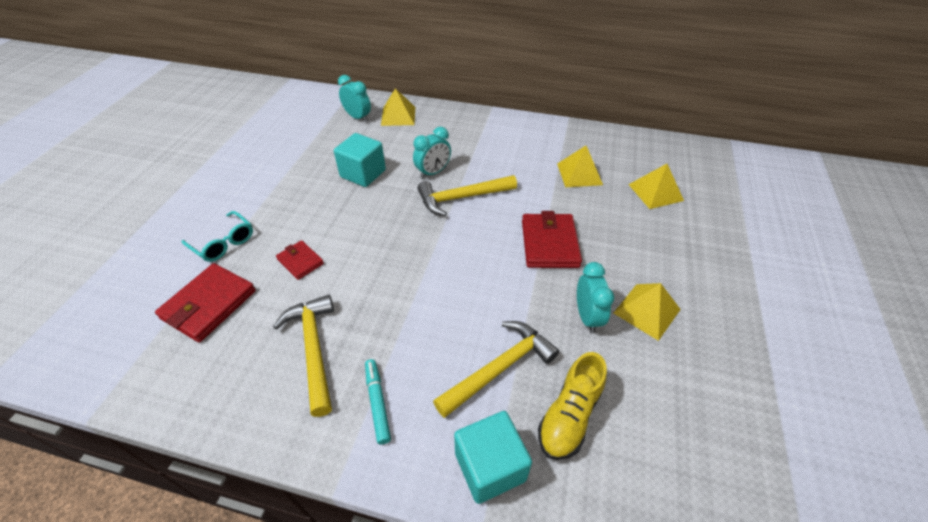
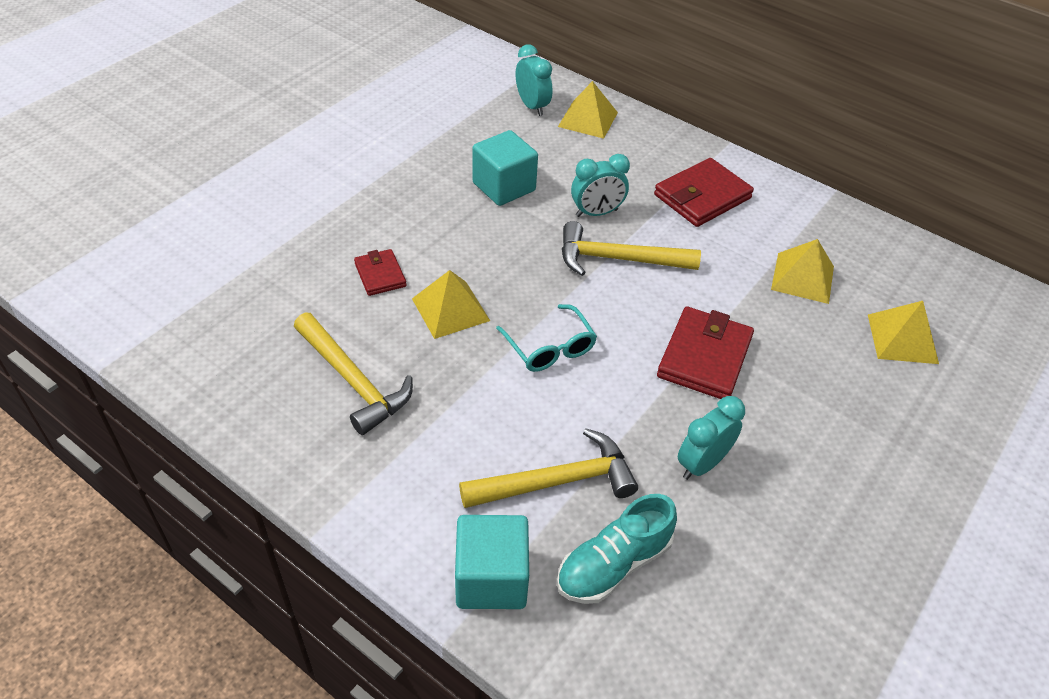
camera: 20 degrees right, 0 degrees up
red wallet [155,263,256,342] -> red wallet moved to [654,158,754,227]
turquoise glasses [181,211,253,262] -> turquoise glasses moved to [496,304,597,372]
yellow hammer [273,295,334,417] -> yellow hammer turned 135 degrees clockwise [294,312,413,435]
turquoise marker [365,359,391,445] -> none
yellow shoe [538,352,607,460] -> turquoise shoe [557,494,677,604]
turquoise clock [577,262,614,333] -> turquoise clock turned 150 degrees counterclockwise [678,396,745,480]
yellow pyramid [614,283,681,341] -> yellow pyramid moved to [412,270,490,339]

